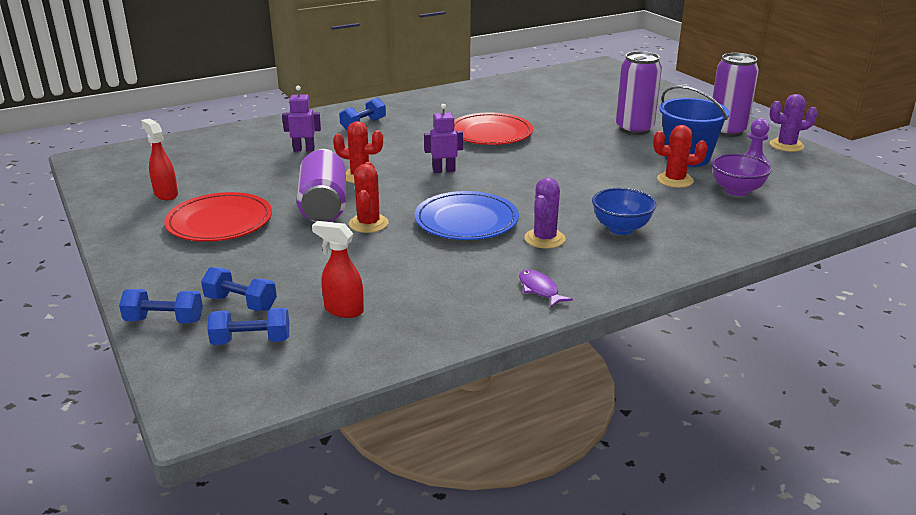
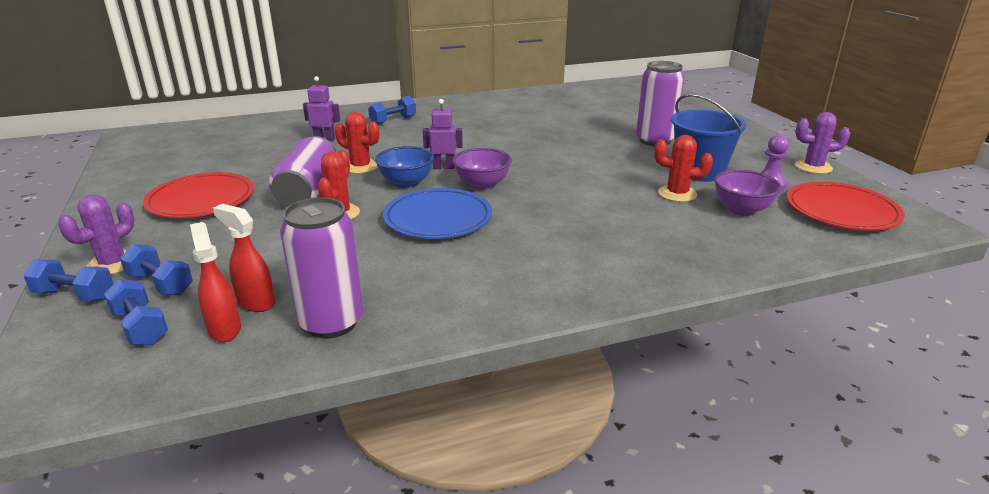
camera: 10 degrees right, 0 degrees up
red spray bottle [141,118,178,200] -> red spray bottle moved to [190,222,241,342]
blue dumbbell [207,308,289,345] -> blue dumbbell turned 45 degrees clockwise [104,279,168,345]
red plate [454,112,533,145] -> red plate moved to [787,182,905,231]
purple fish [519,269,573,307] -> none
purple cactus [524,178,566,249] -> purple cactus moved to [58,195,134,275]
blue bowl [592,188,656,235] -> blue bowl moved to [375,146,434,188]
purple can [712,53,759,137] -> purple can moved to [280,197,363,339]
none -> purple bowl [453,148,512,190]

